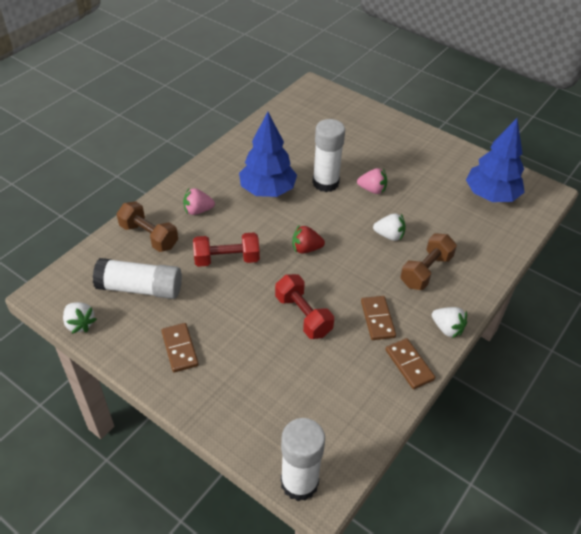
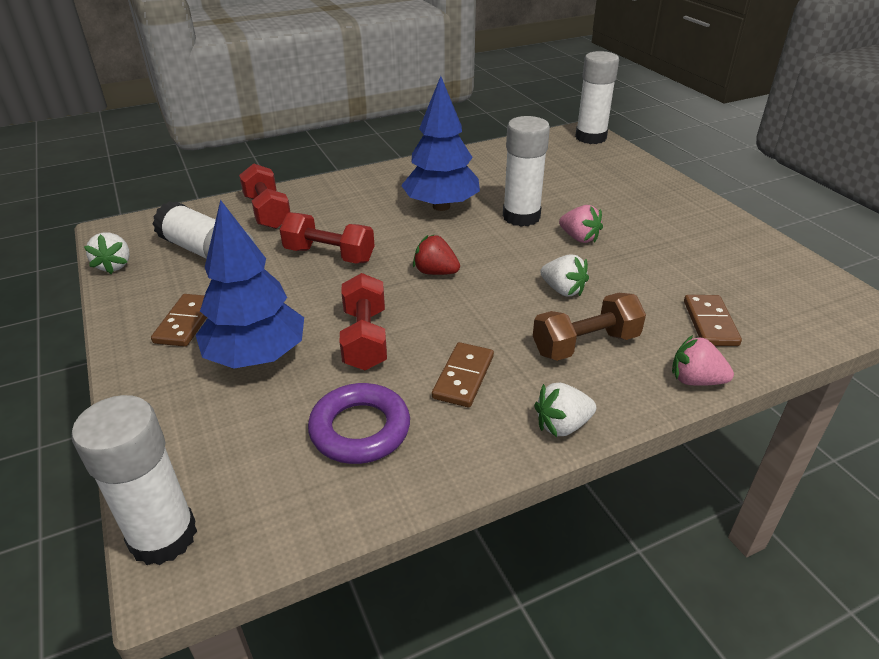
camera: 30 degrees right, 10 degrees down
brown dumbbell [116,201,178,252] -> red dumbbell [239,163,290,229]
pink strawberry [183,188,215,215] -> pink strawberry moved to [672,335,734,386]
brown domino [385,338,435,389] -> brown domino moved to [684,295,742,346]
white strawberry [432,307,467,338] -> white strawberry turned 90 degrees clockwise [534,383,596,437]
blue tree [466,118,525,202] -> blue tree moved to [196,200,304,369]
none -> purple ring [308,383,410,464]
none -> white glue stick [575,51,619,144]

